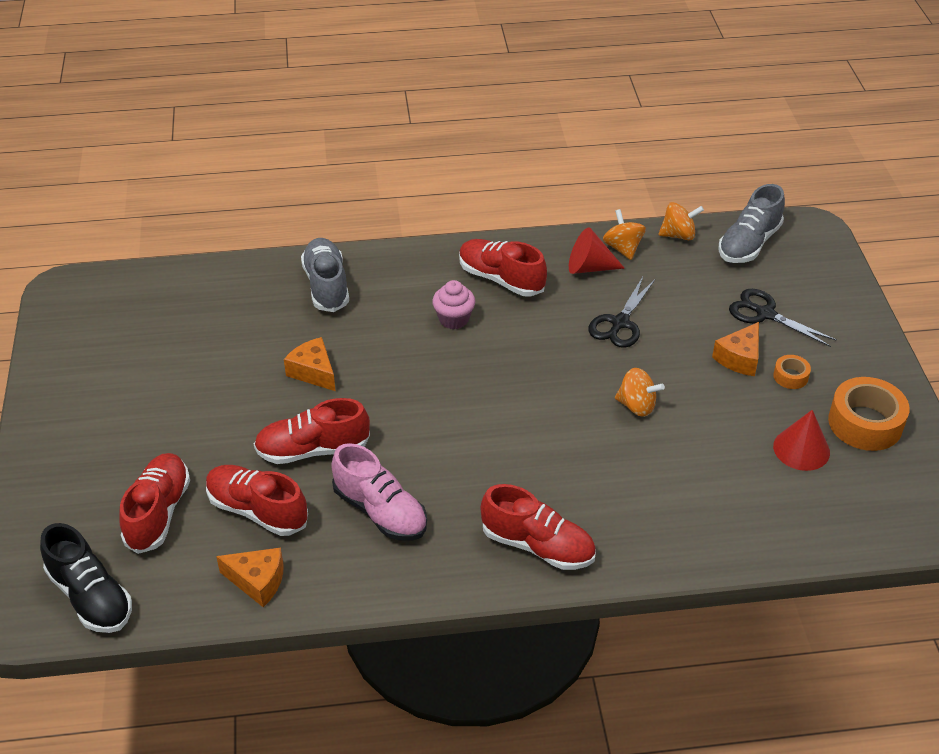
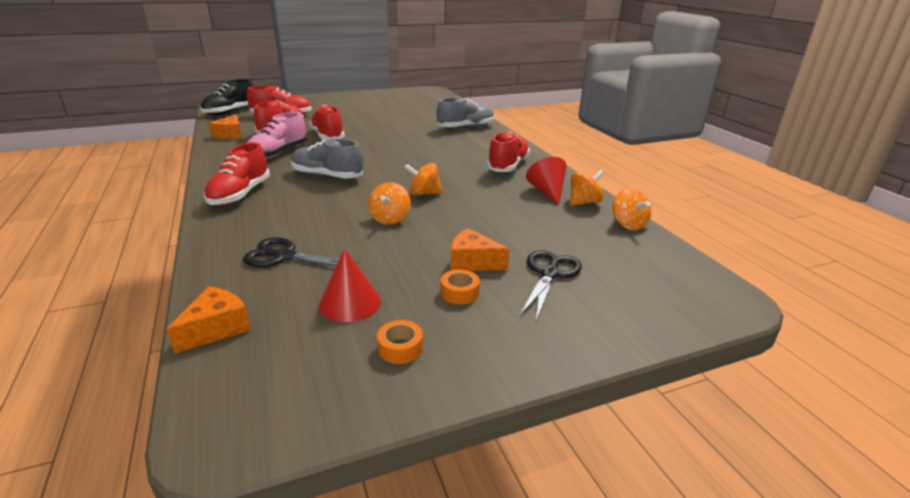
camera: 75 degrees right, 15 degrees down
orange cheese [284,337,336,391] -> orange cheese moved to [166,286,251,354]
pink cupcake [432,280,475,329] -> none
black scissors [588,277,655,348] -> black scissors moved to [243,237,361,267]
grey shoe [718,184,785,263] -> grey shoe moved to [291,139,363,179]
orange tape [828,377,910,451] -> orange tape [377,320,423,364], size x0.49
none -> orange spinning top [404,163,443,196]

